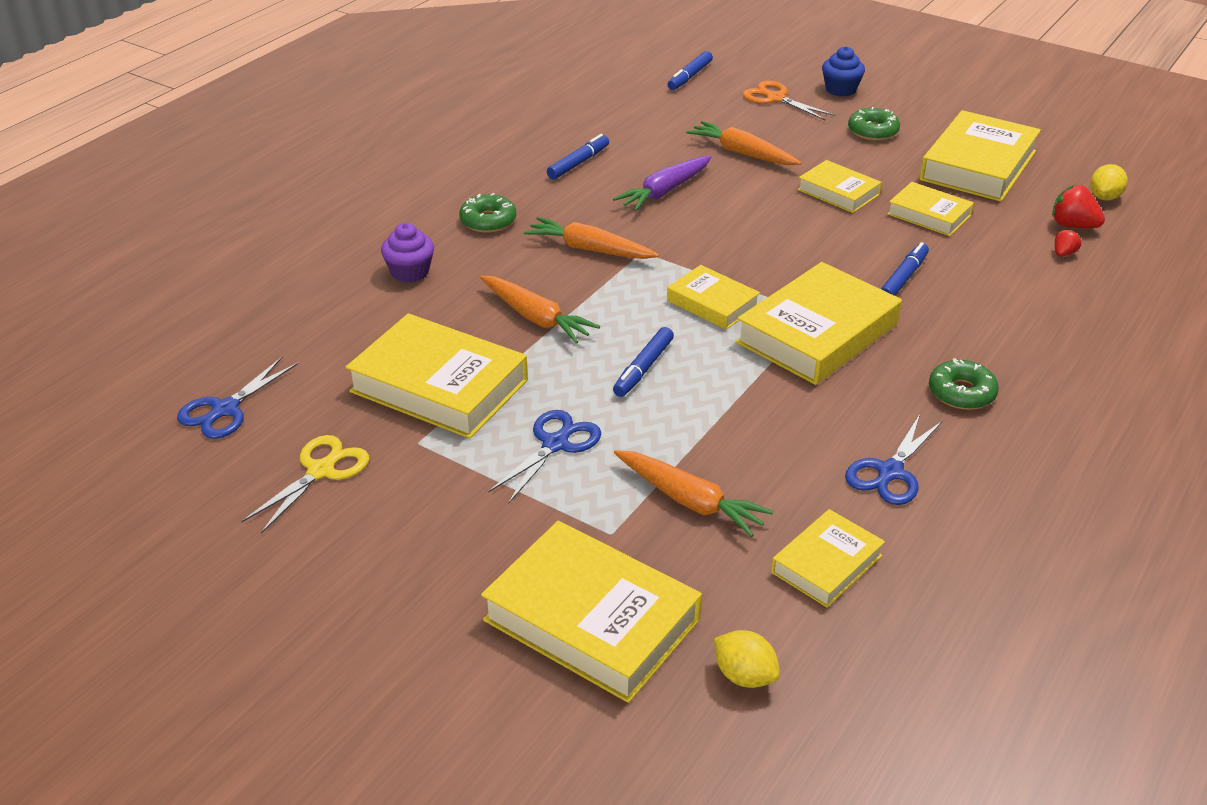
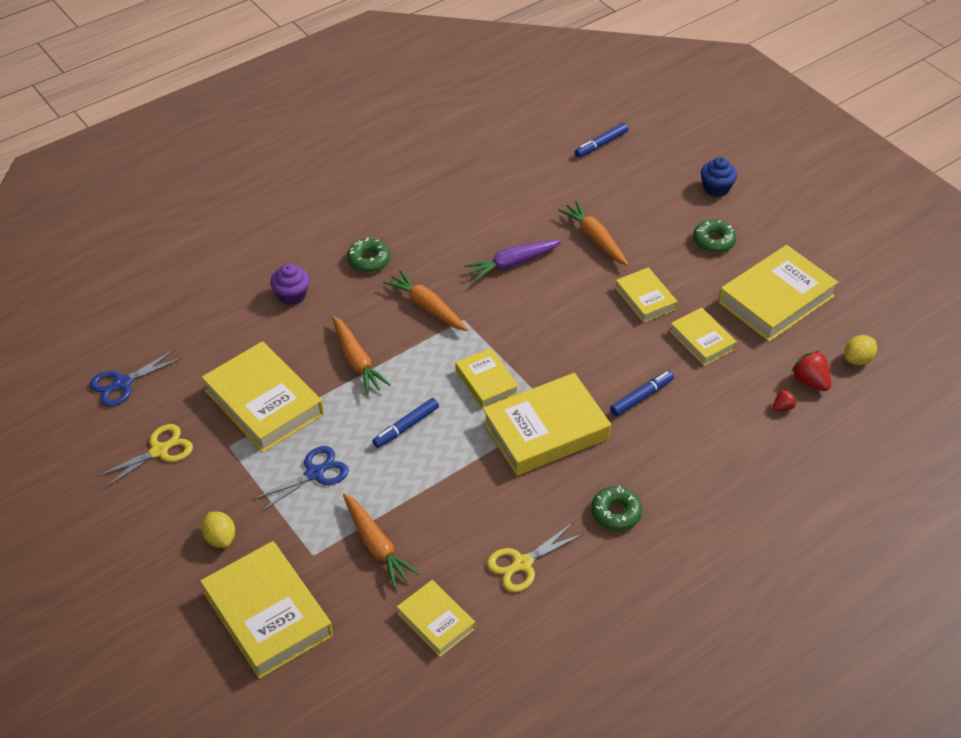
camera: 20 degrees right, 10 degrees up
blue marker [547,134,609,179] -> none
yellow lemon [714,630,780,688] -> yellow lemon moved to [201,511,235,548]
orange scissors [743,81,835,120] -> none
yellow book [771,509,885,608] -> yellow book turned 75 degrees clockwise [397,580,475,657]
blue scissors [845,414,942,505] -> yellow scissors [487,523,583,592]

